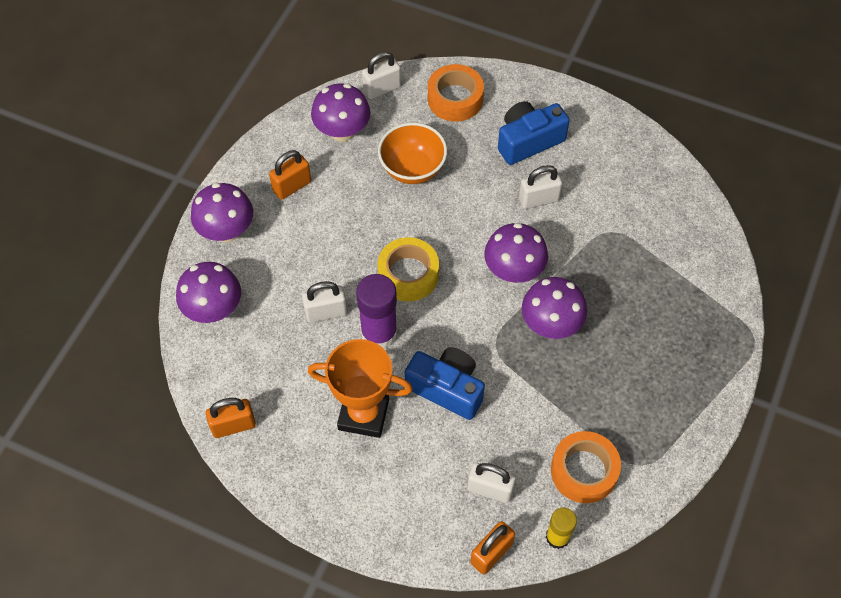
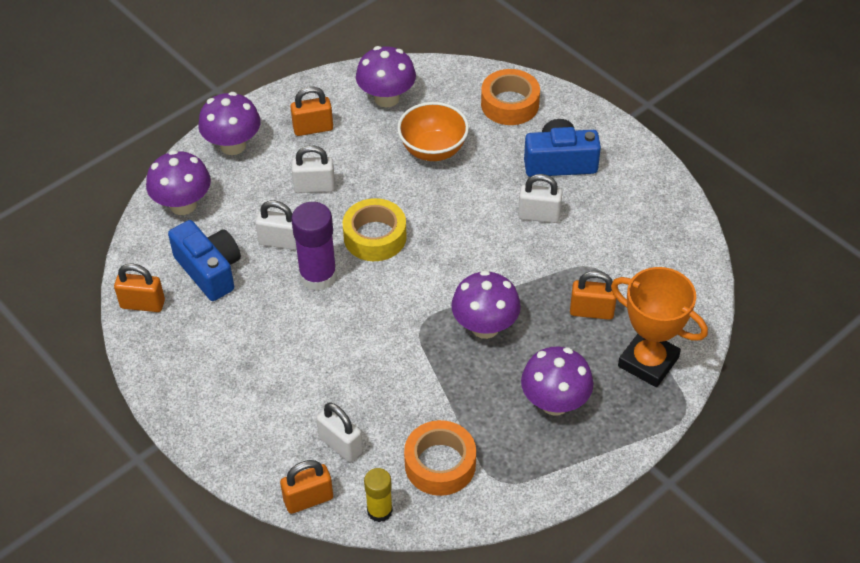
camera: 25 degrees right, 10 degrees down
orange trophy [308,339,413,438] -> orange trophy moved to [611,267,708,387]
white padlock [362,52,401,99] -> white padlock moved to [292,145,335,193]
blue camera [405,347,485,420] -> blue camera moved to [168,220,241,301]
purple mushroom [484,223,548,283] -> purple mushroom moved to [521,347,593,415]
none -> orange padlock [570,271,617,320]

